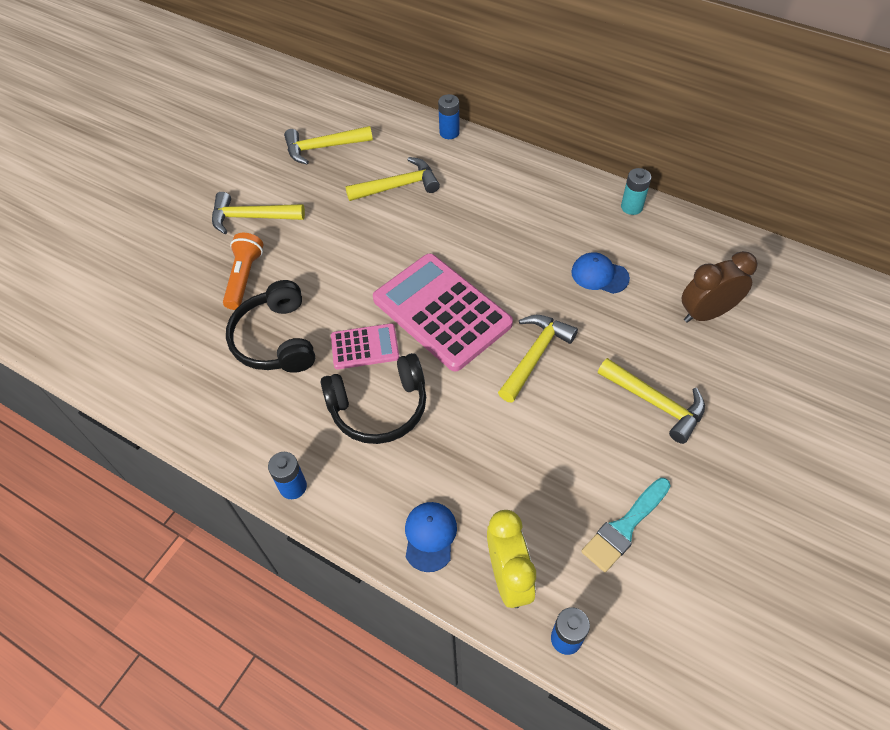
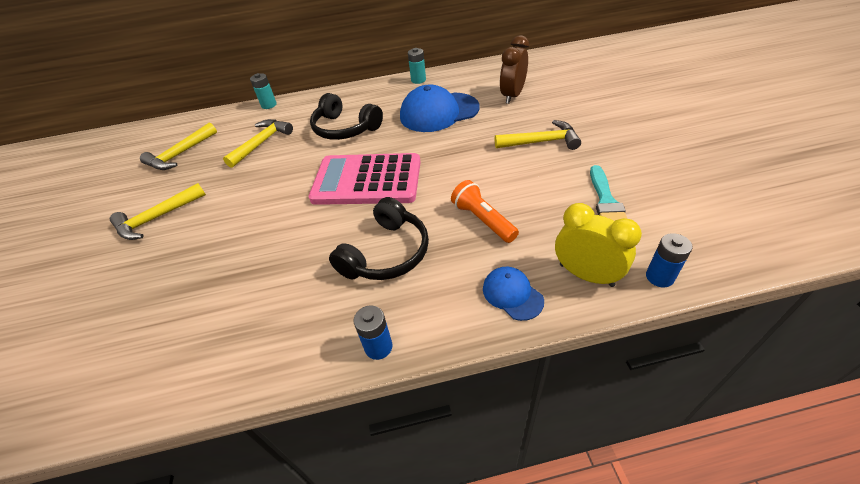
camera: 40 degrees left, 10 degrees down
orange flashlight [223,233,263,310] -> orange flashlight moved to [451,180,519,243]
black headphones [226,280,315,373] -> black headphones moved to [310,93,383,140]
pink calculator [331,323,399,369] -> none
blue battery [438,94,460,139] -> turquoise battery [250,73,277,109]
yellow hammer [498,315,578,402] -> none
blue cap [571,252,630,294] -> blue cap [400,84,479,132], size x1.94

